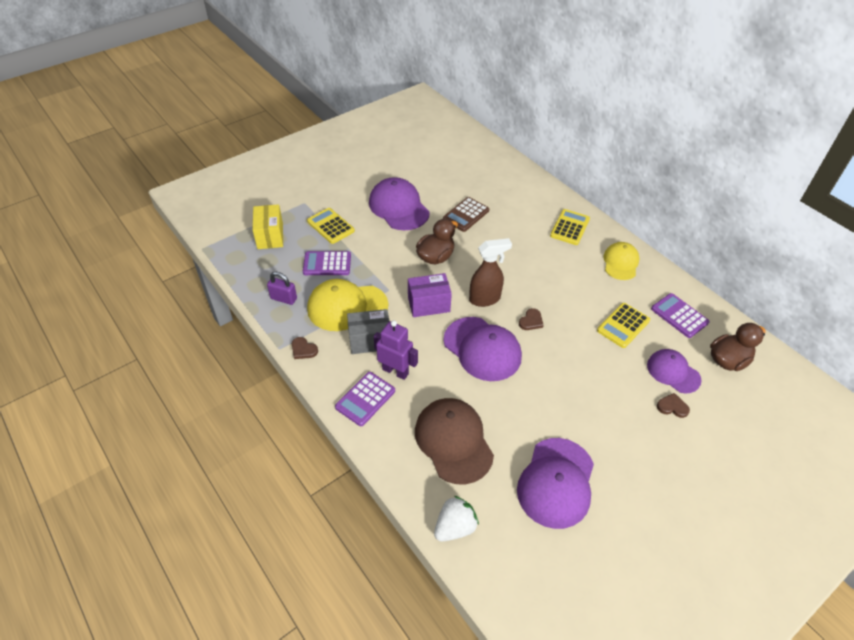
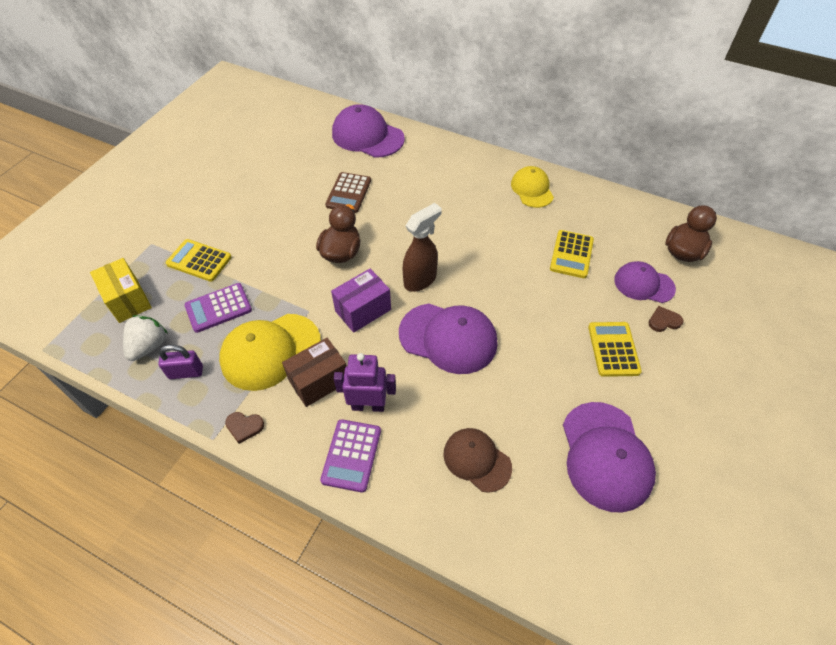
camera: 25 degrees left, 5 degrees up
grey box [347,309,389,354] -> brown box [282,338,347,407]
purple cap [369,177,430,230] -> purple cap moved to [332,104,405,158]
brown cap [415,398,494,484] -> brown cap [444,428,512,493], size x0.63
white strawberry [434,496,479,541] -> white strawberry moved to [123,315,167,361]
brown heart [519,308,544,330] -> none
yellow calculator [550,209,590,245] -> yellow calculator moved to [588,322,642,377]
purple calculator [651,293,710,338] -> none

